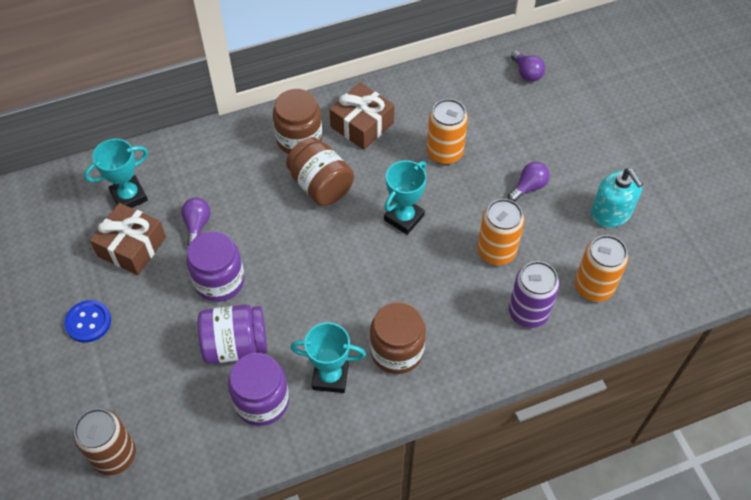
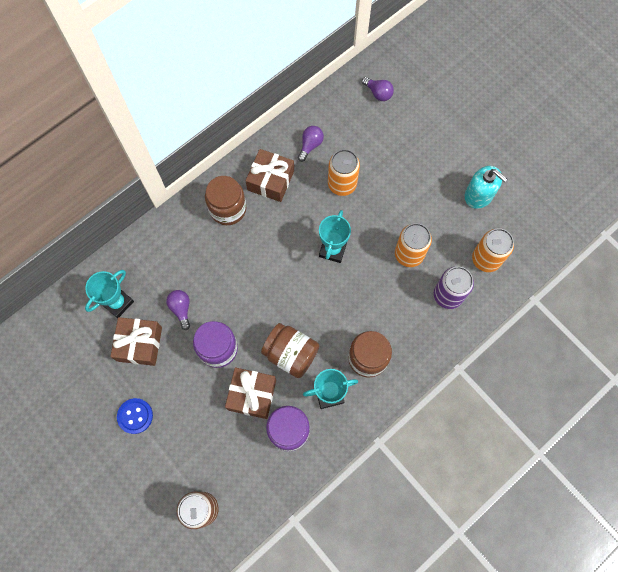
camera: 20 degrees left, 15 degrees up
purple jar [198,304,267,364] -> brown gift [225,368,276,419]
brown jar [286,137,354,206] -> brown jar moved to [261,323,319,378]
purple light bulb [508,162,550,202] -> purple light bulb moved to [298,126,324,162]

